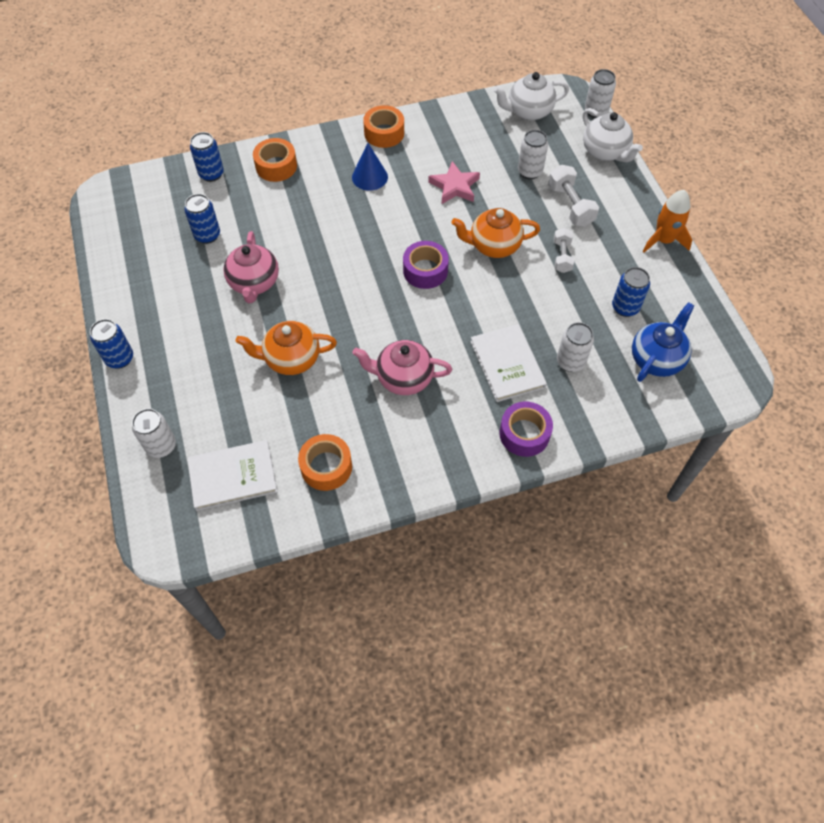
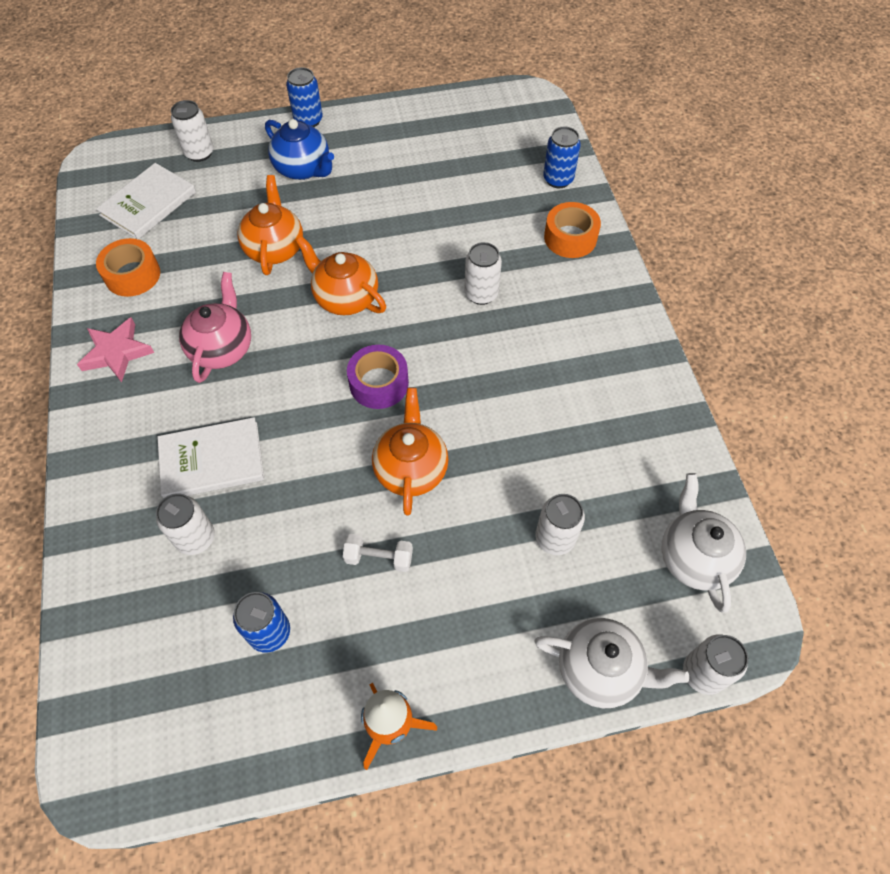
camera: 95 degrees right, 0 degrees up
blue can [185,194,220,244] -> none
white book [187,440,278,511] -> white book turned 45 degrees clockwise [96,163,196,239]
pink teapot [223,231,279,303] -> none
blue cone [352,143,388,191] -> none
orange tape [363,105,404,148] -> none
pink star [428,161,480,204] -> pink star moved to [77,318,154,383]
purple tape [499,402,553,457] -> none
white dumbbell [548,165,599,227] -> none
white teapot [583,108,643,162] -> white teapot turned 135 degrees counterclockwise [534,618,689,708]
blue teapot [632,302,694,382] -> blue teapot moved to [265,119,334,180]
none -> orange teapot [296,236,386,315]
none -> white can [465,242,502,305]

